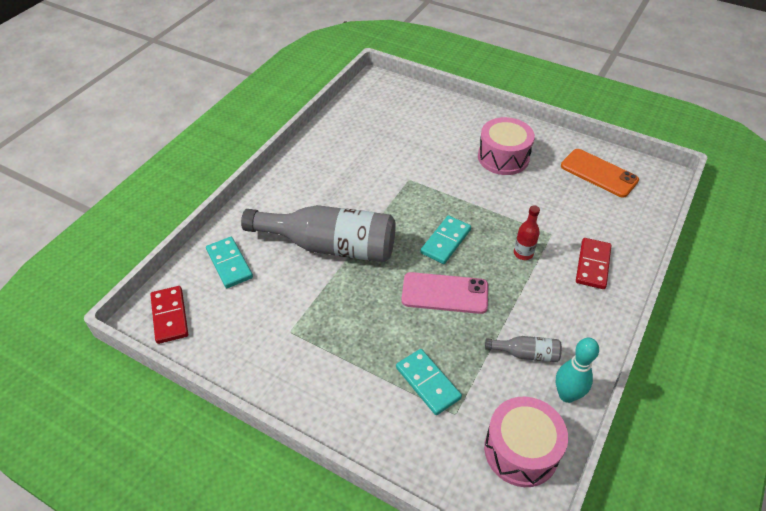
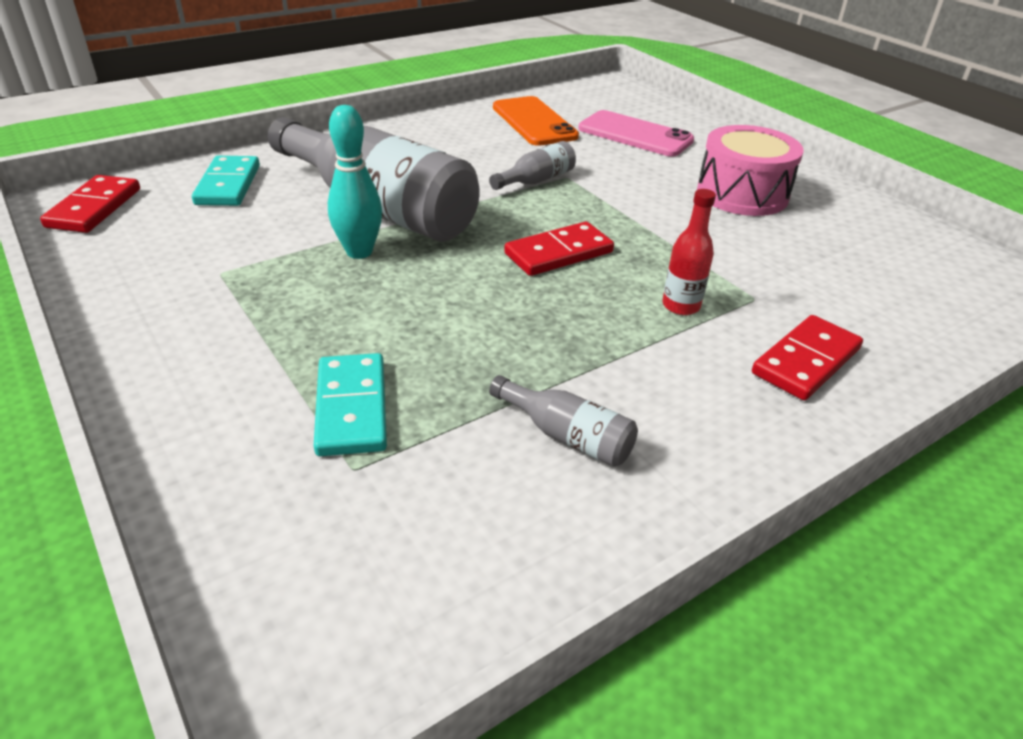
camera: 25 degrees right, 10 degrees down
pink phone [401,272,488,314] -> pink phone moved to [578,110,694,157]
turquoise domino [420,215,471,264] -> red domino [504,221,614,276]
pink drum [484,397,568,487] -> none
turquoise bowling pin [556,338,599,403] -> turquoise bowling pin moved to [328,105,382,259]
orange phone [561,149,639,198] -> orange phone moved to [493,96,579,146]
none -> grey bottle [489,141,576,190]

